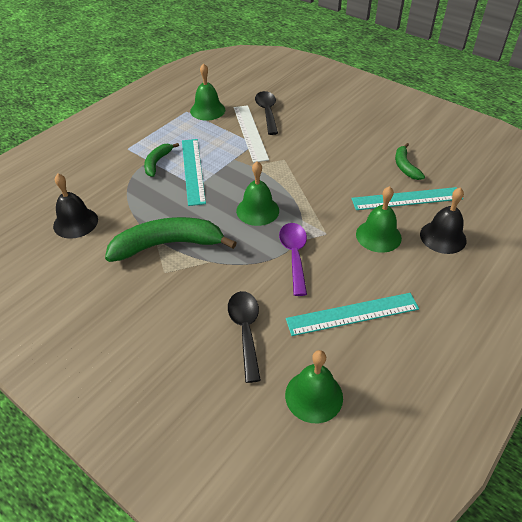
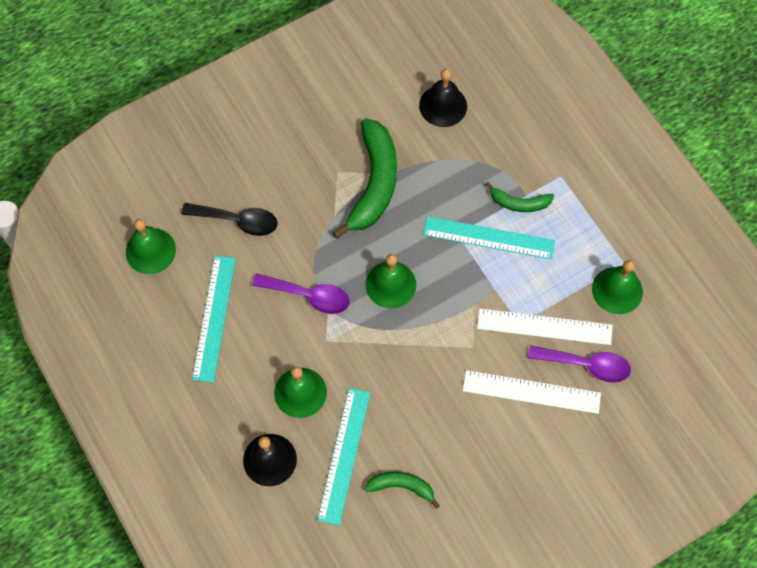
camera: 110 degrees right, 20 degrees up
green banana [144,143,179,177] -> green banana turned 150 degrees clockwise [485,181,554,212]
black spoon [255,91,278,135] -> purple spoon [528,345,631,383]
none -> white ruler [463,370,601,414]

